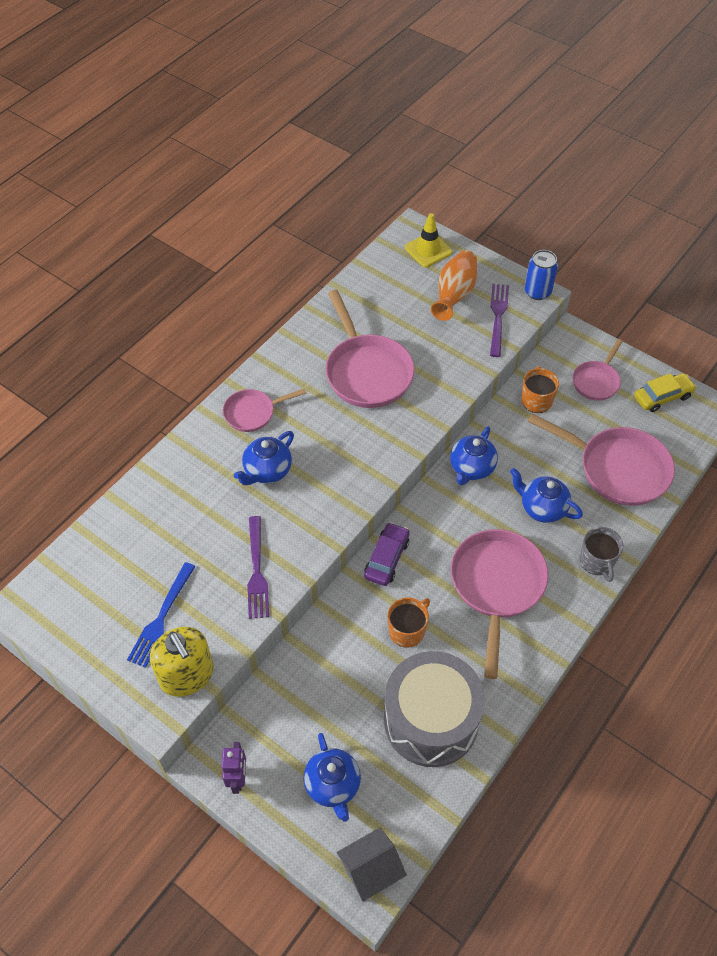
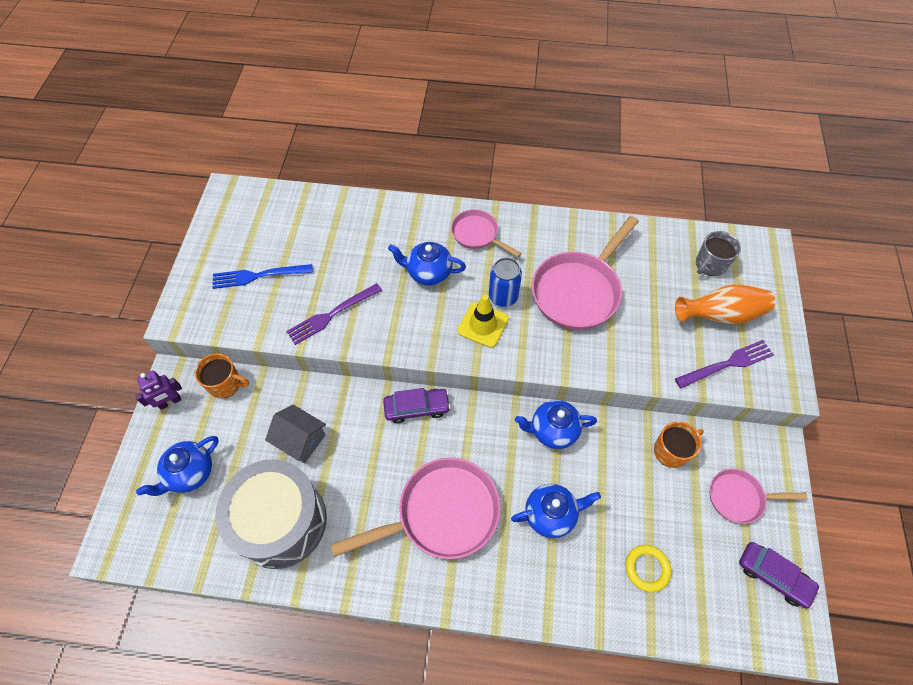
camera: 60 degrees right, 5 degrees up
yellow soap dispenser [150,627,214,697] -> none
grey house [337,828,407,901] -> grey house moved to [265,405,326,463]
orange mug [387,597,430,648] -> orange mug moved to [195,353,249,399]
yellow traffic cone [405,213,452,267] -> yellow traffic cone moved to [457,295,509,348]
blue teapot [510,468,583,523] -> blue teapot turned 75 degrees clockwise [511,484,601,538]
blue can [524,250,558,300] -> blue can moved to [489,258,522,307]
pink pan [528,413,675,506] -> yellow ring [625,545,671,592]
grey mug [580,527,623,582] -> grey mug moved to [696,231,741,276]
yellow car [634,373,696,412] -> purple car [739,542,820,609]

